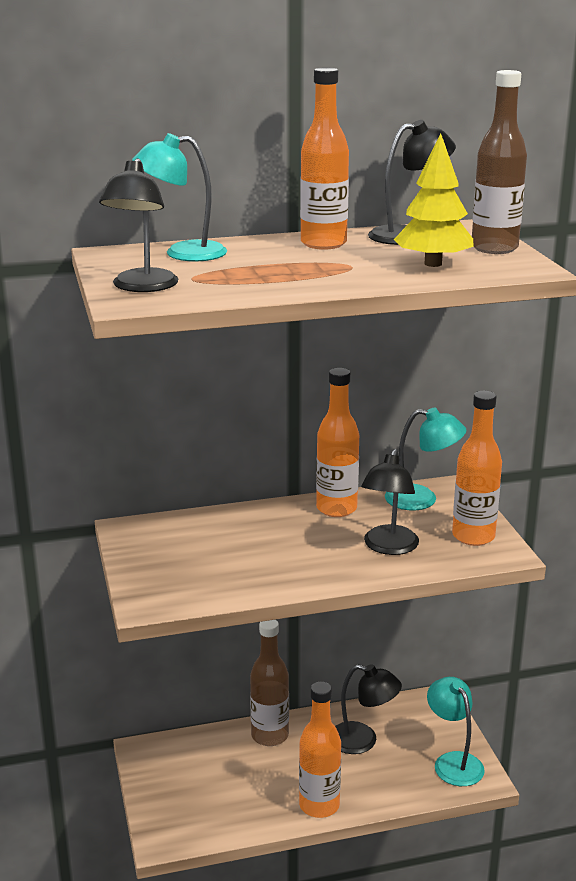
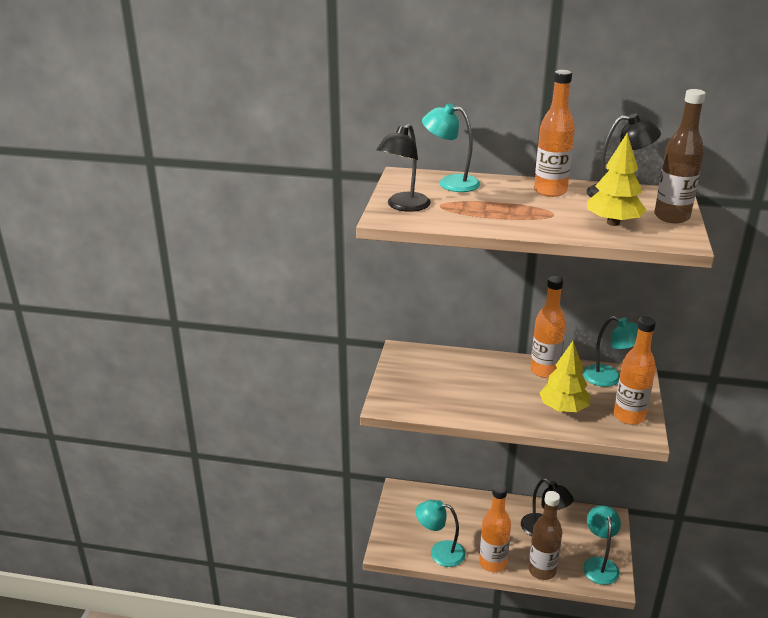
camera: 25 degrees right, 5 degrees up
brown bottle [250,620,289,746] -> brown bottle moved to [528,491,562,580]
black lamp [361,449,419,555] -> yellow tree [539,341,590,412]
none -> turquoise lamp [416,500,466,567]

